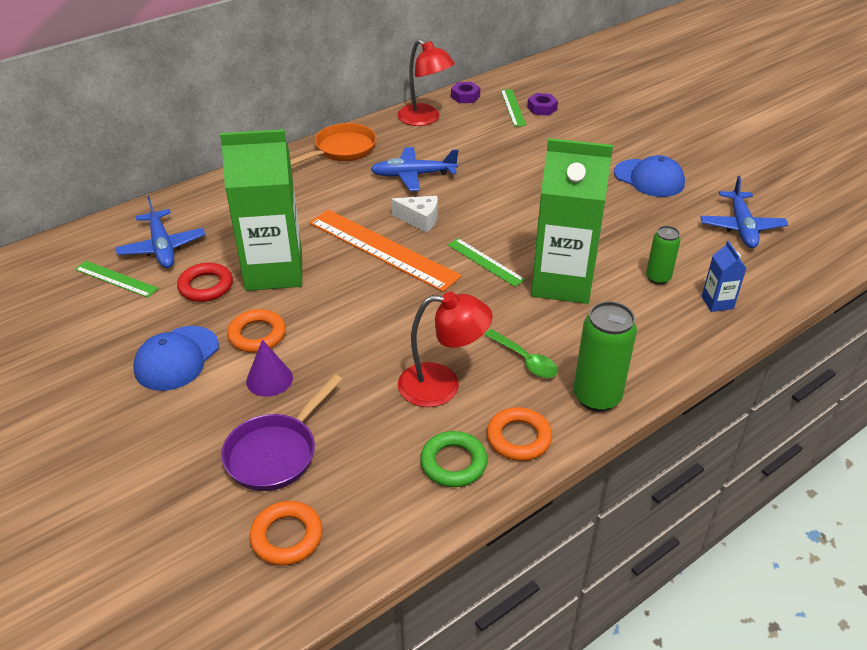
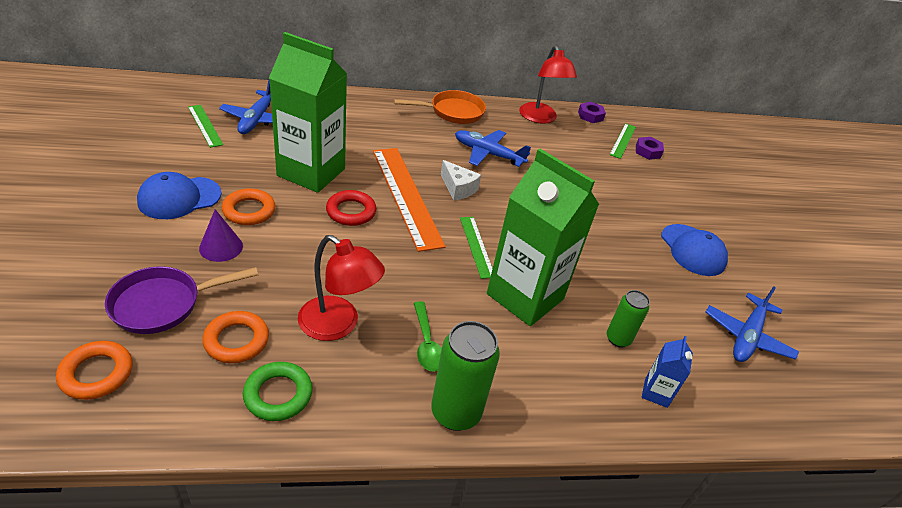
camera: 25 degrees right, 0 degrees up
red ring [177,263,233,302] -> red ring moved to [326,190,376,226]
orange ring [487,407,552,461] -> orange ring moved to [202,311,269,363]

